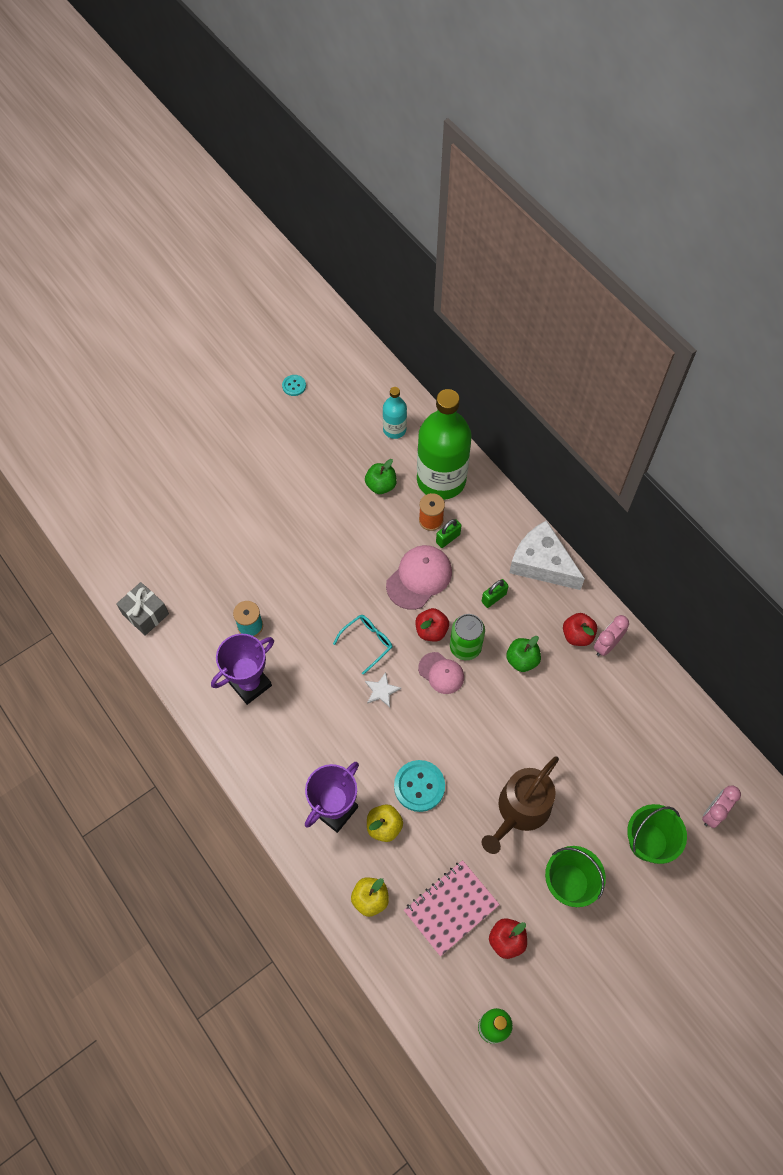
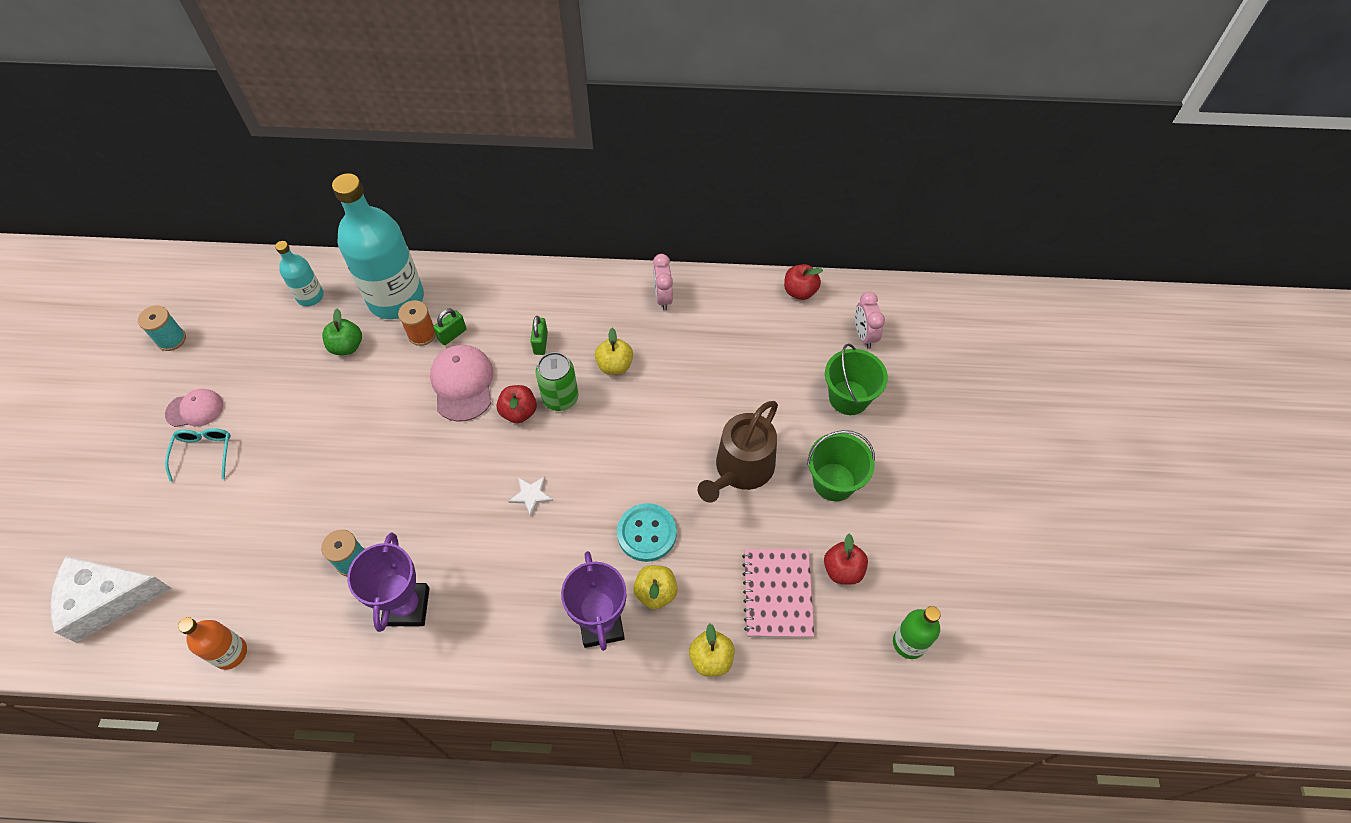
camera: 50 degrees left, 5 degrees down
grey gift [116,582,169,636] -> orange bottle [178,617,247,670]
turquoise button [282,375,306,396] -> turquoise spool [138,306,186,351]
turquoise glasses [333,615,393,675] -> turquoise glasses moved to [165,428,231,482]
green bottle [417,389,472,500] -> turquoise bottle [332,173,424,319]
pink cap [418,652,464,694] -> pink cap moved to [165,389,223,427]
green padlock [436,519,461,548] -> green padlock turned 45 degrees clockwise [433,309,467,345]
brown watering can [482,756,559,854] -> brown watering can turned 45 degrees clockwise [698,401,778,503]
green apple [506,636,541,672] -> yellow apple [595,328,633,375]
white cheese [509,520,585,590] -> white cheese moved to [51,556,172,643]
red apple [563,613,597,646] -> red apple moved to [784,264,823,300]

